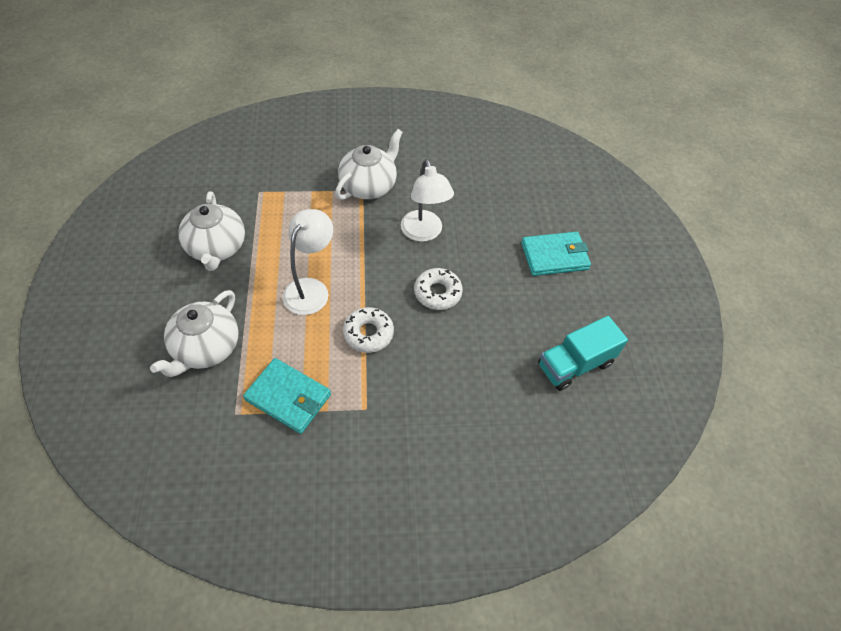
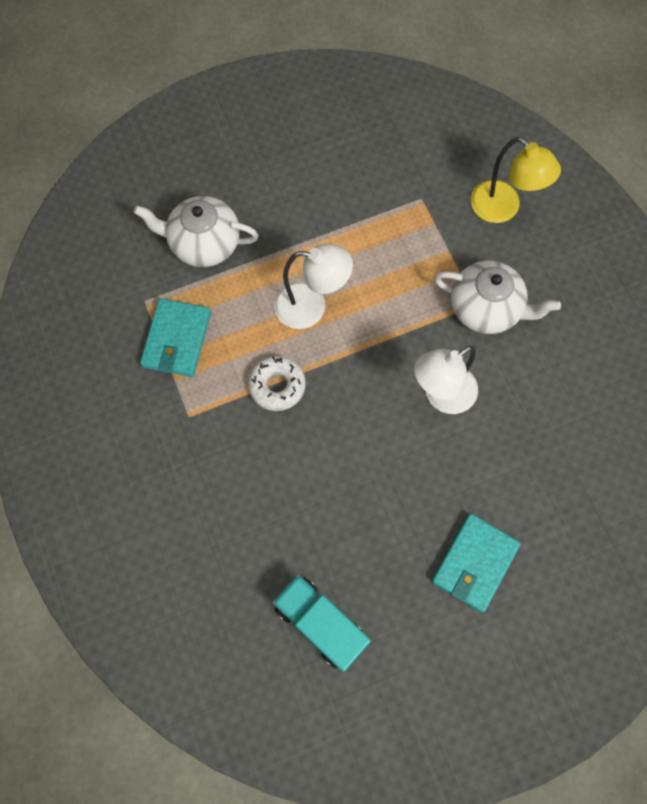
camera: 75 degrees right, 15 degrees up
white teapot [178,191,245,271] -> none
white donut [414,268,463,310] -> none
turquoise wallet [521,232,591,276] -> turquoise wallet turned 60 degrees clockwise [432,514,521,613]
none -> yellow lamp [470,137,561,223]

